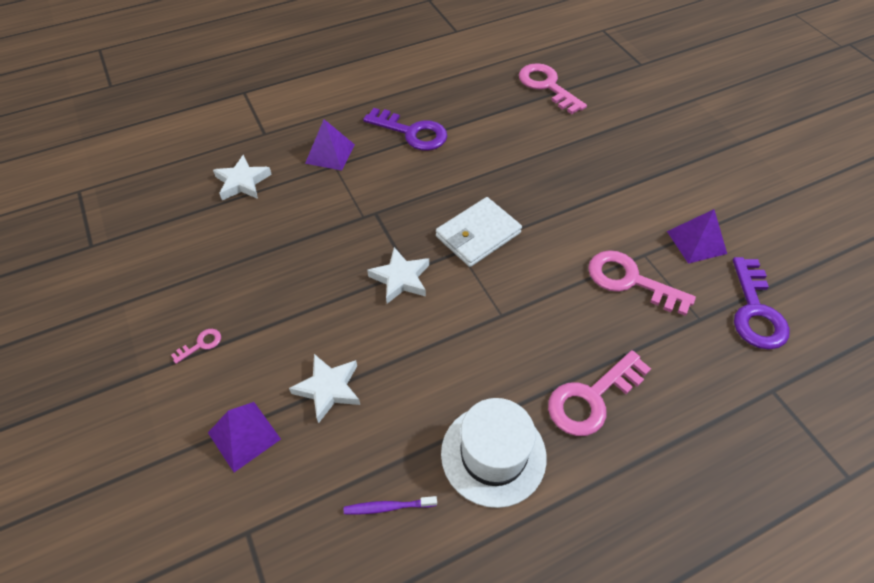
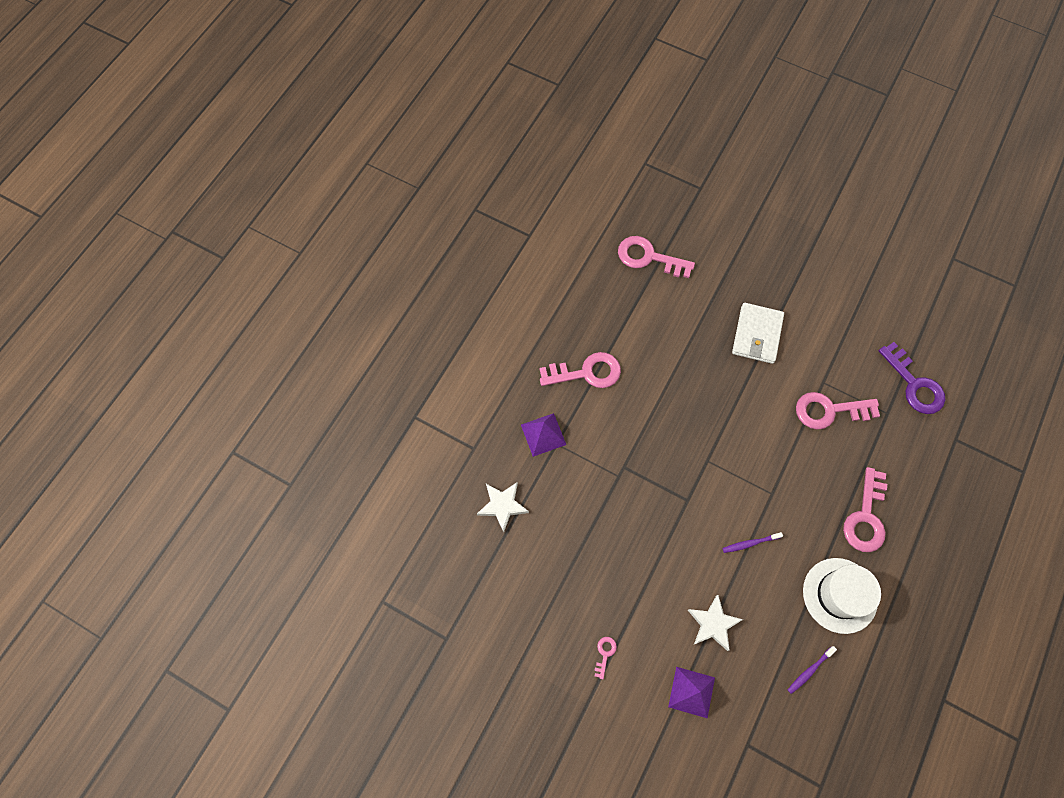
camera: 35 degrees left, 15 degrees up
purple key [363,108,447,151] -> pink key [539,352,621,388]
white star [367,247,429,304] -> none
white wallet [436,197,522,267] -> white wallet moved to [732,303,784,364]
purple pyramid [667,209,727,264] -> none
none -> purple toothbrush [722,532,783,553]

